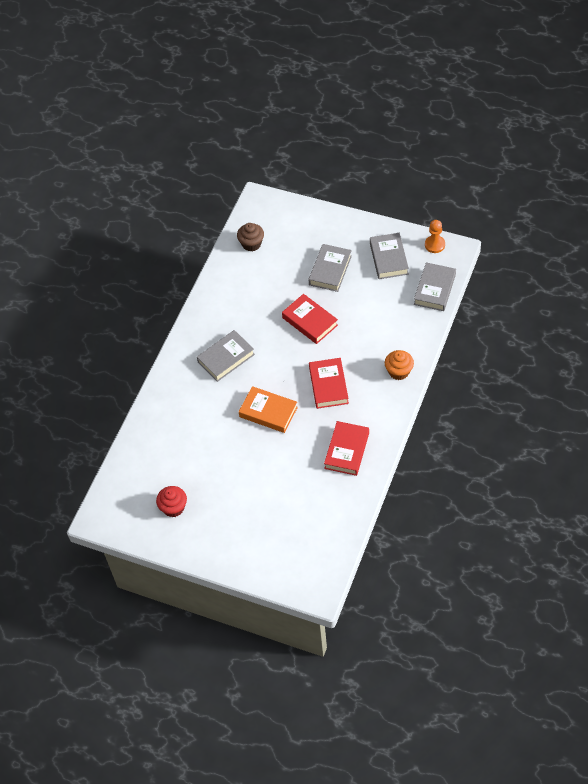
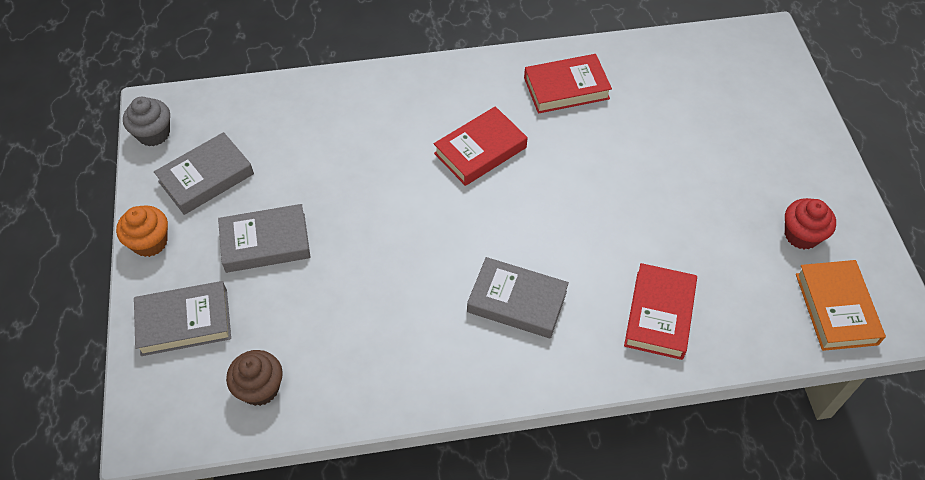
camera: 125 degrees left, 0 degrees up
orange book [239,386,298,433] -> orange book moved to [796,260,886,351]
red book [282,294,338,344] -> red book moved to [624,263,697,360]
orange cupcake [385,350,414,380] -> orange cupcake moved to [116,205,168,257]
grey book [414,262,456,311] -> grey book moved to [134,281,231,356]
orange pawn [425,220,445,253] -> grey cupcake [123,97,170,146]

